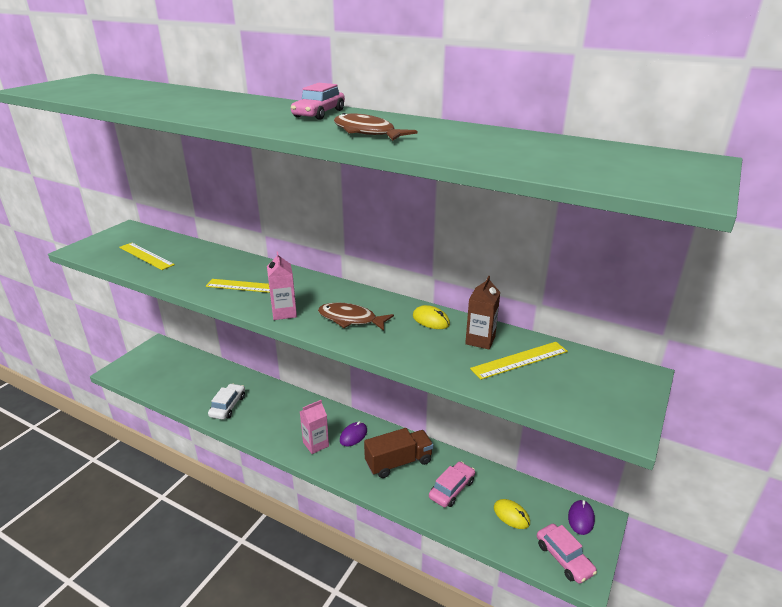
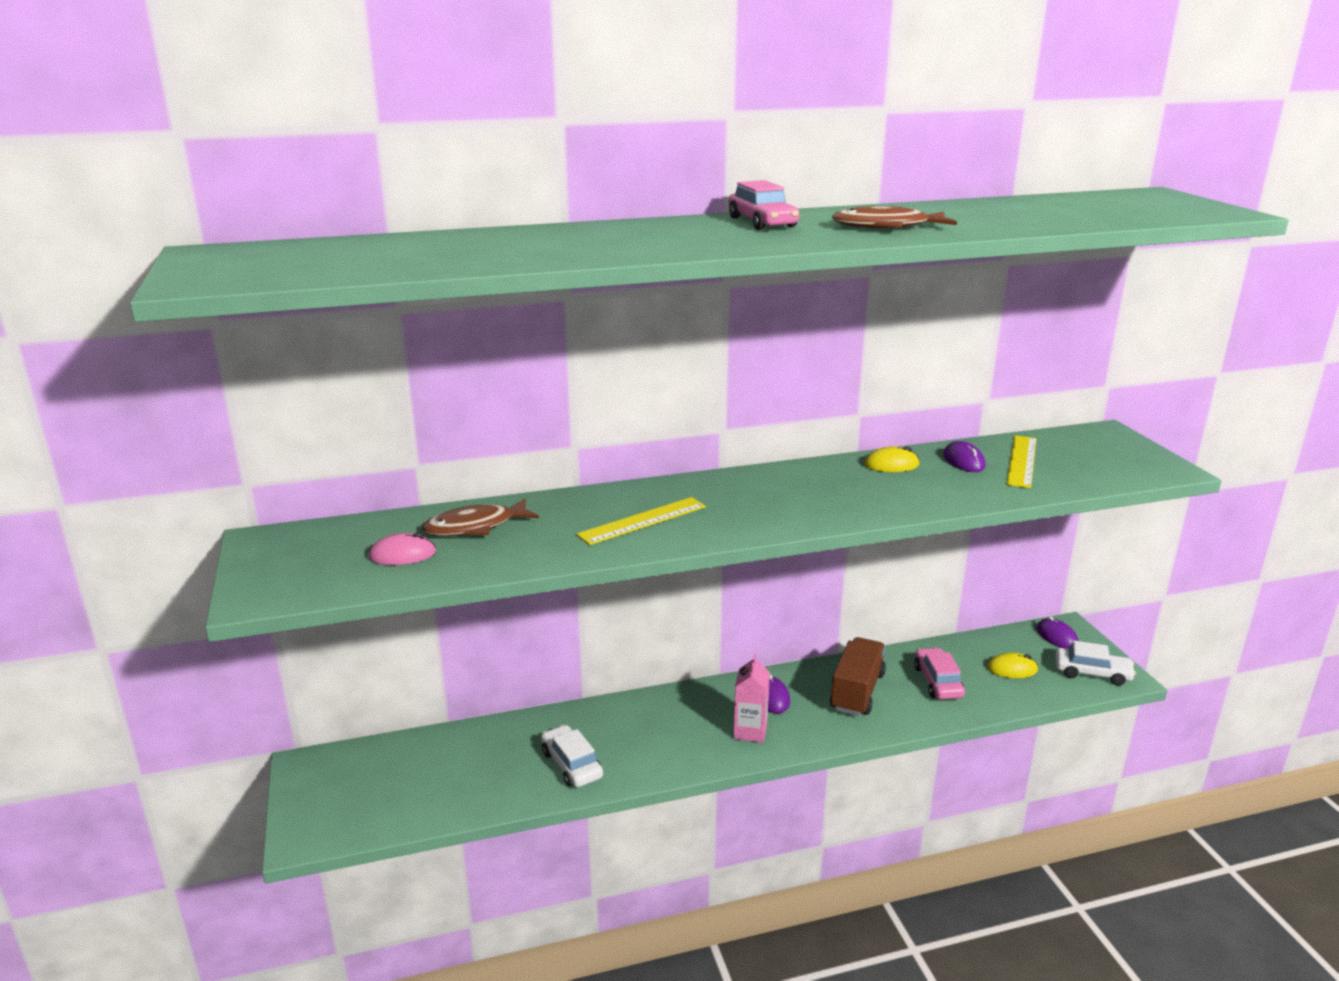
camera: 45 degrees left, 5 degrees down
yellow ruler [119,243,175,270] -> pink mouse [368,533,436,565]
pink carton [267,252,297,320] -> none
brown fish [318,303,394,331] -> brown fish moved to [422,499,539,536]
brown carton [465,276,500,350] -> purple mouse [943,441,986,472]
pink car [537,524,597,584] -> white car [1055,640,1136,686]

